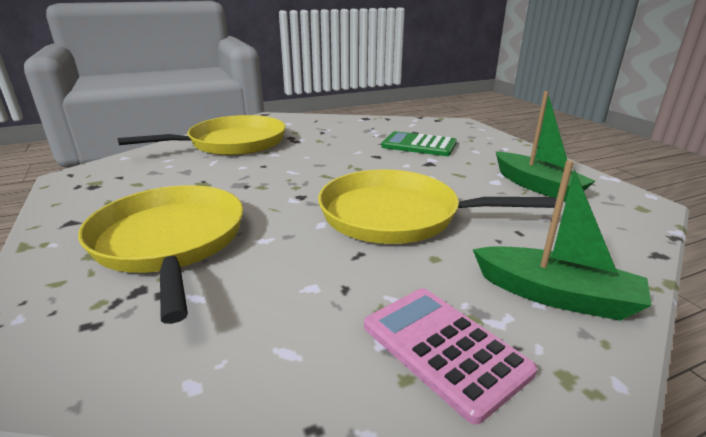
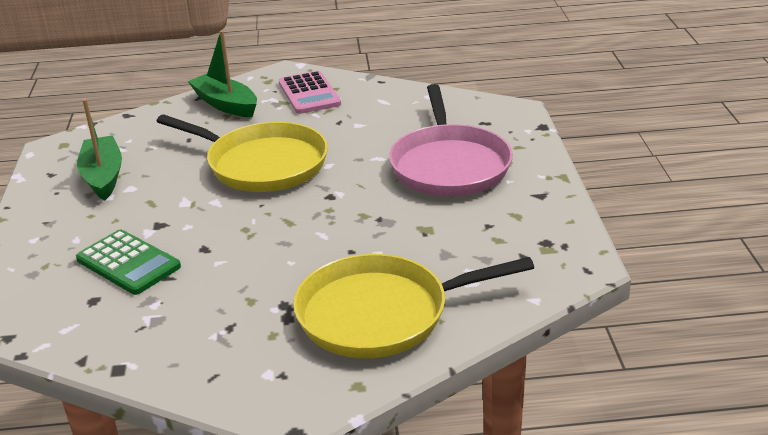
camera: 160 degrees left, 5 degrees up
yellow pan [78,185,243,324] -> pink pan [389,84,513,197]

